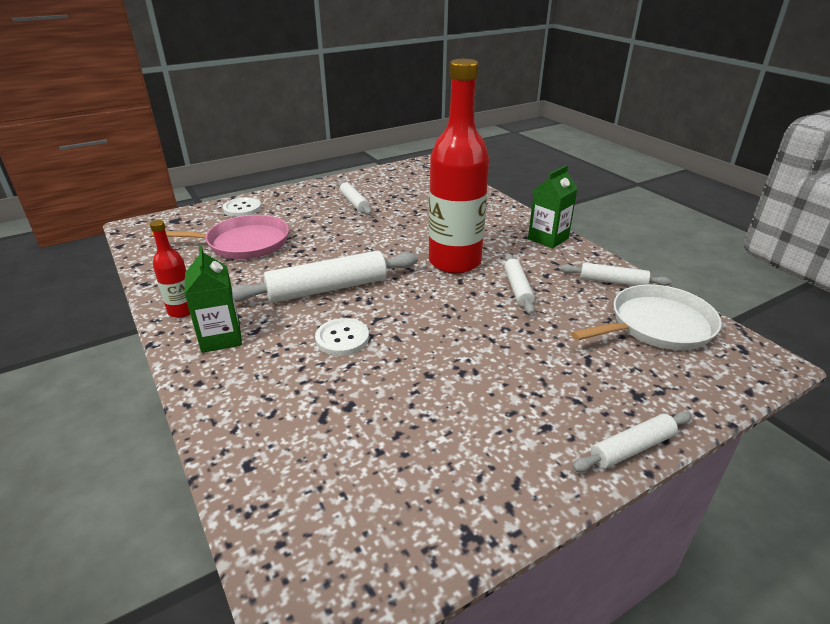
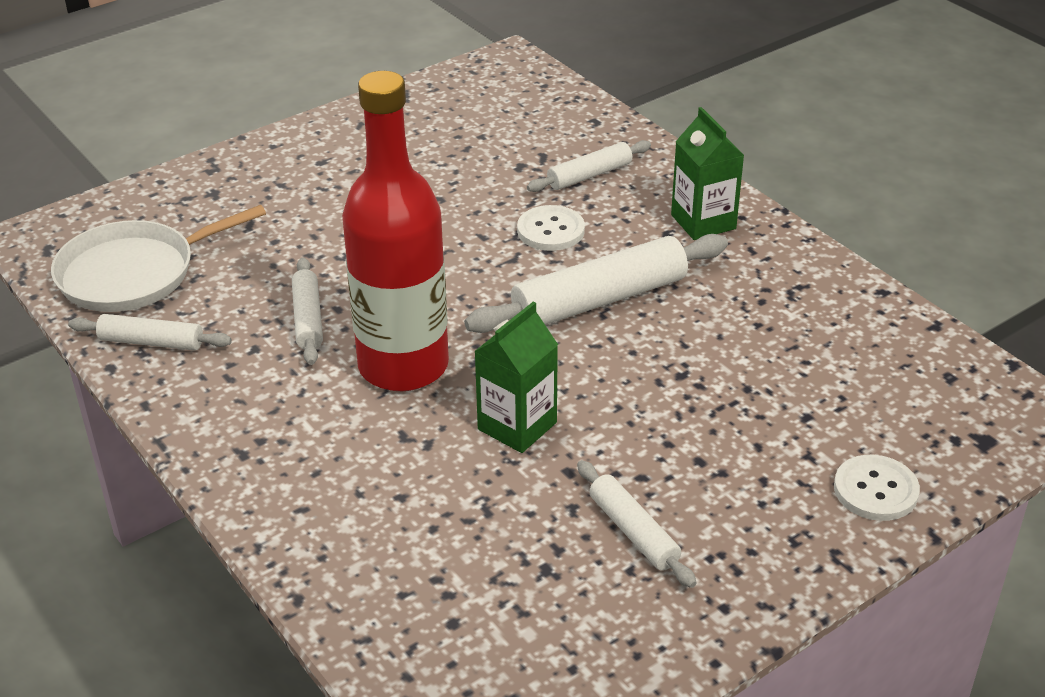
camera: 175 degrees right, 5 degrees up
red bottle [150,220,190,318] -> none
pink pan [151,215,289,259] -> none
green carton [528,165,577,249] -> green carton moved to [474,302,558,453]
white rolling pin [572,411,692,472] -> white rolling pin moved to [527,140,651,192]

